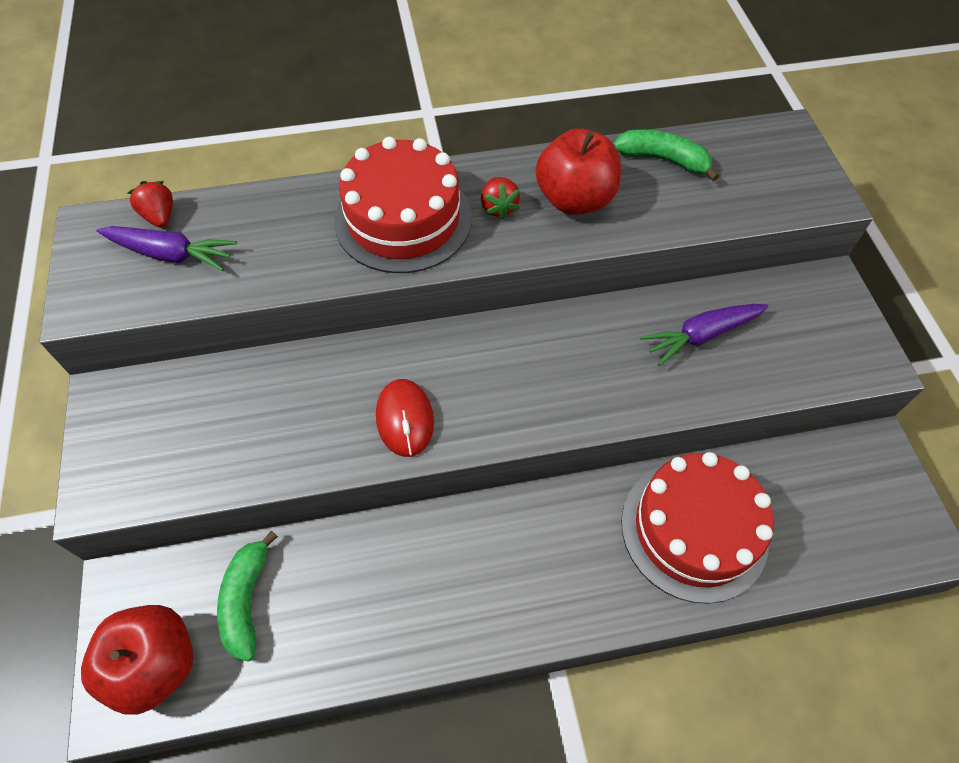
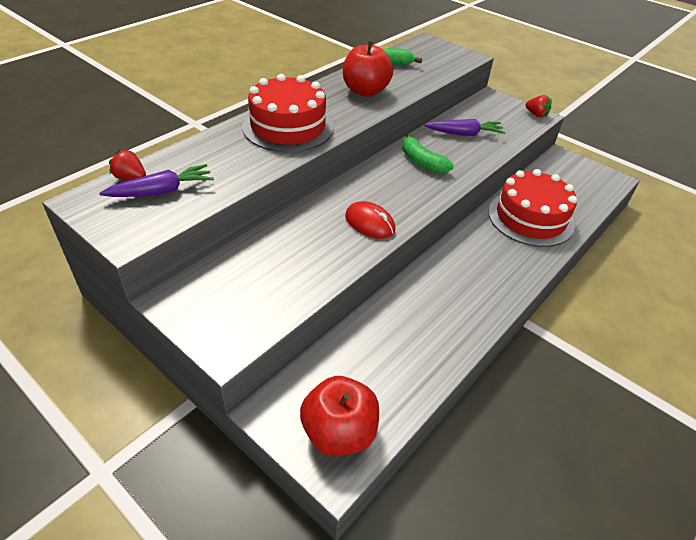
camera: 40 degrees left, 15 degrees down
green banana [217,531,278,662] -> green banana moved to [402,133,454,173]
red strawberry [481,177,520,220] -> red strawberry moved to [525,95,552,118]
purple carrot [640,304,768,366] -> purple carrot turned 120 degrees counterclockwise [425,119,505,136]

